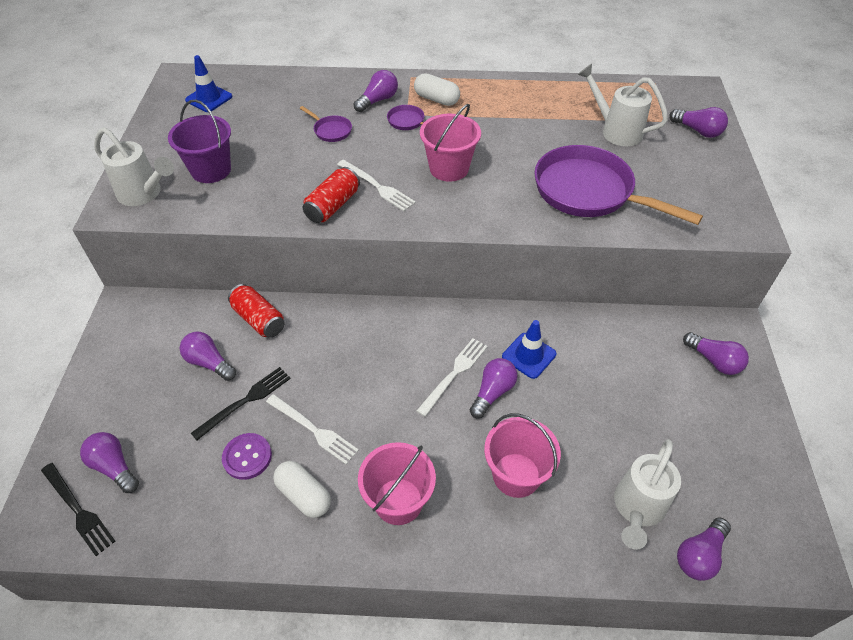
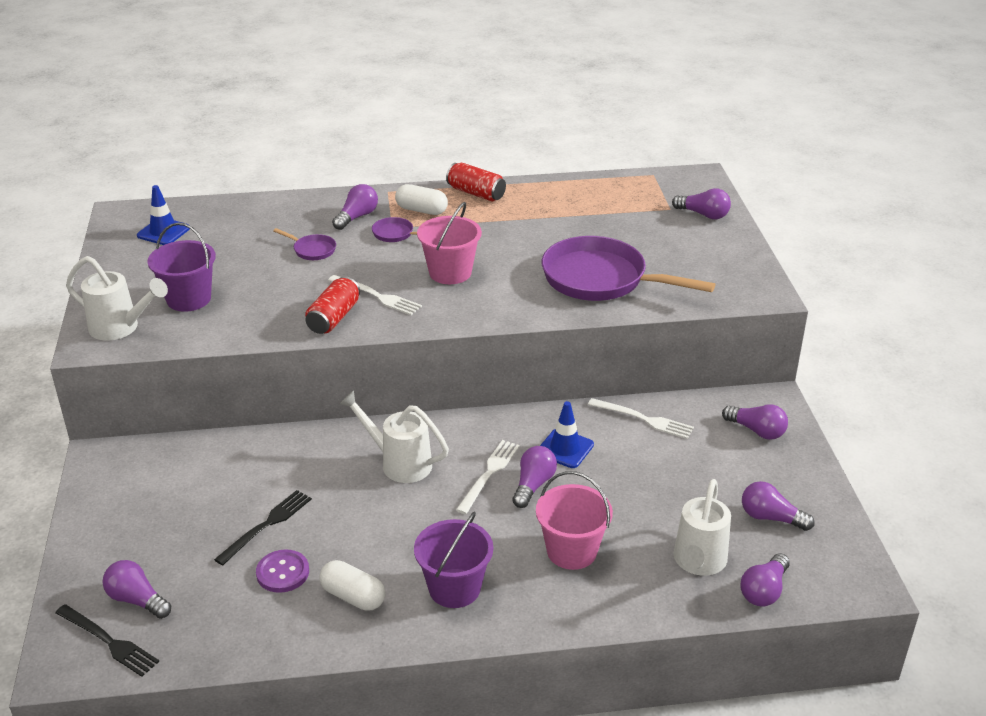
camera: 10 degrees left, 15 degrees down
purple light bulb [180,332,236,381] -> purple light bulb moved to [742,481,814,531]
red can [228,284,284,338] -> red can moved to [446,163,506,201]
white fork [266,394,359,464] -> white fork moved to [588,398,694,439]
pink bucket [358,442,436,525] -> purple bucket [414,512,493,608]
white watering can [577,64,668,146] -> white watering can moved to [339,390,449,483]

